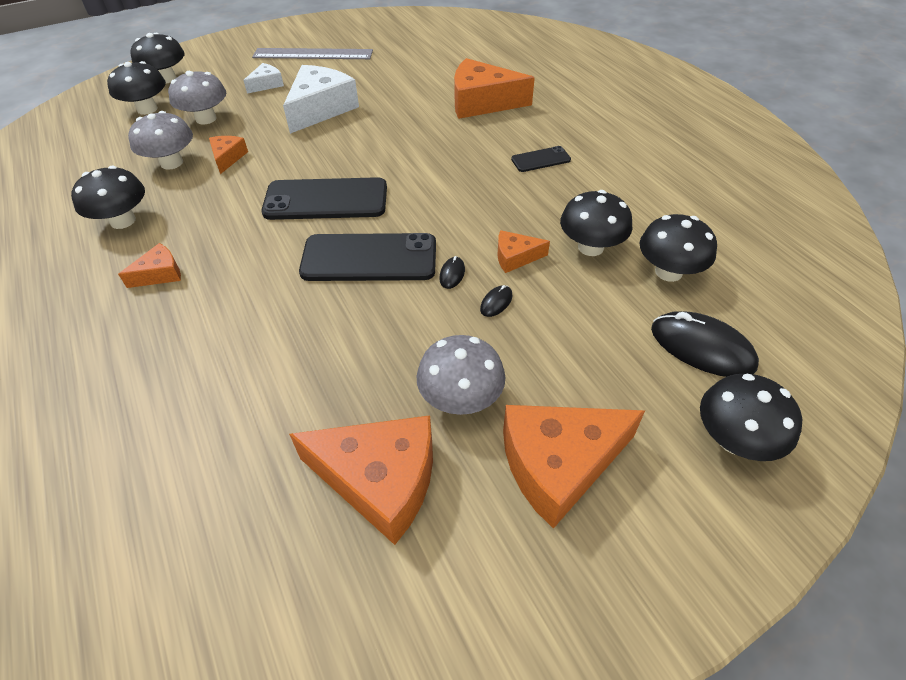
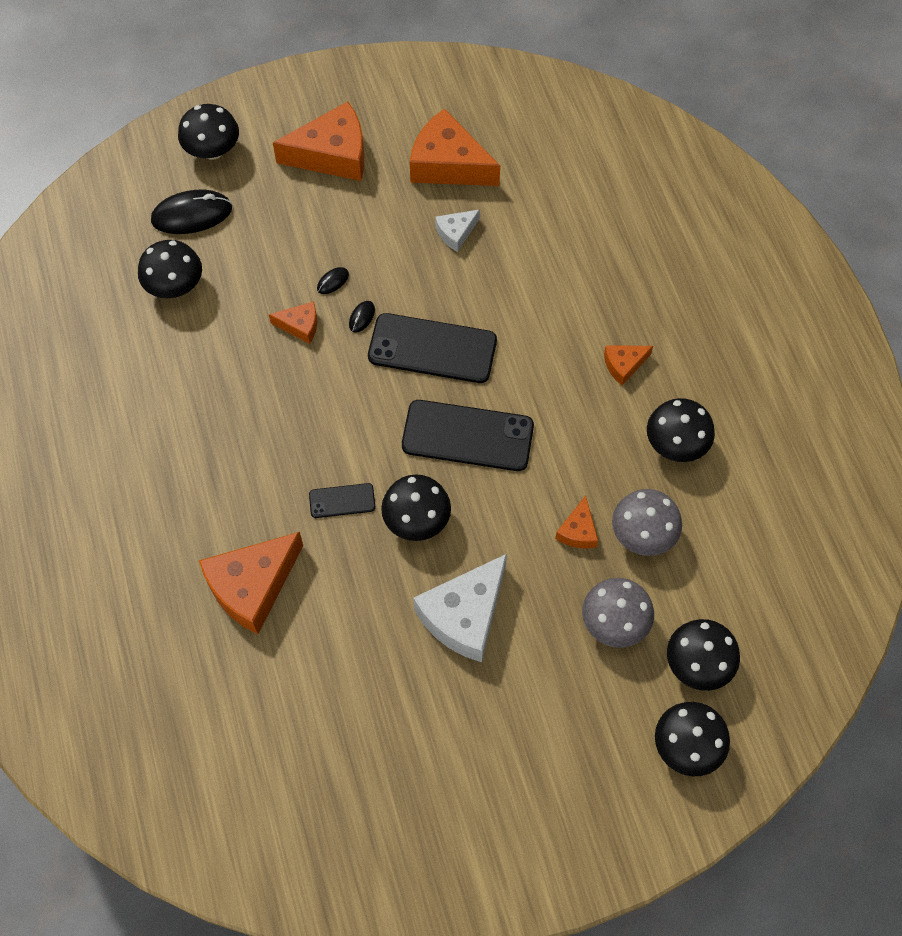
camera: 170 degrees left, 15 degrees up
white cheese [243,63,284,94] -> white cheese moved to [435,209,480,252]
grey ruler [252,48,373,59] -> none
grey mushroom [416,335,506,415] -> none
orange cheese [454,58,535,119] -> orange cheese turned 120 degrees clockwise [199,532,303,634]
black phone [511,146,571,172] -> black phone moved to [309,483,375,518]
black mushroom [560,190,632,256] -> black mushroom moved to [381,474,451,541]
black mouse [651,311,759,377] -> black mouse turned 60 degrees counterclockwise [151,190,232,234]

